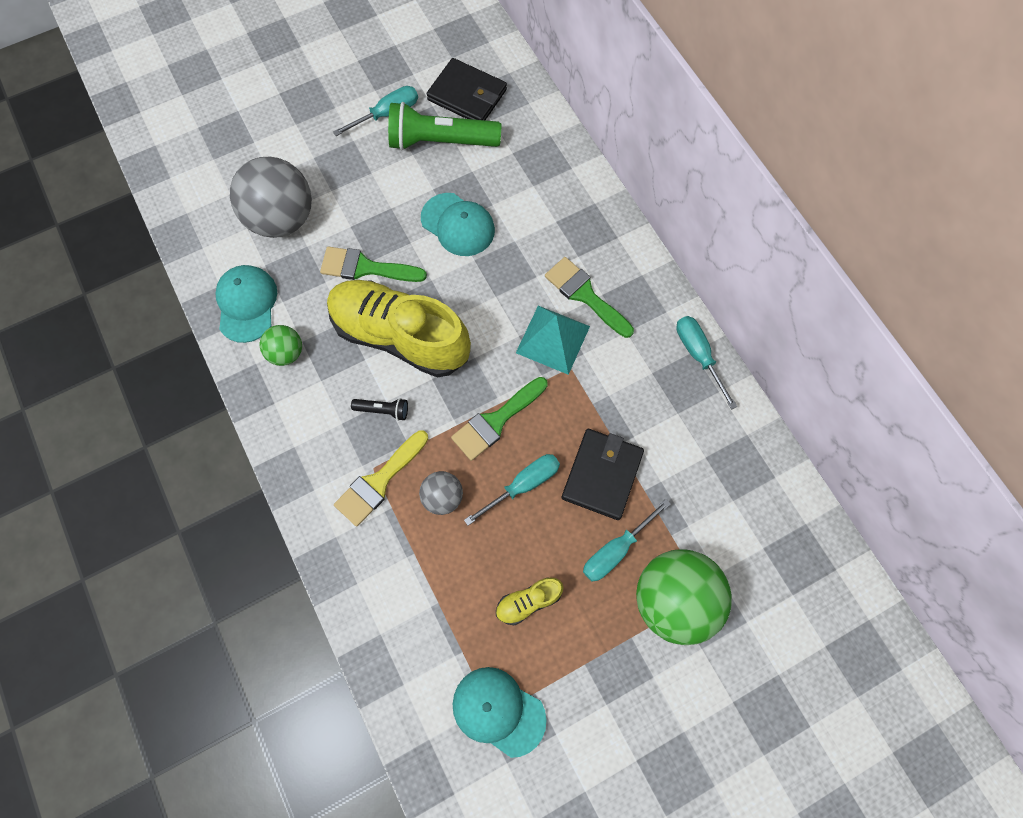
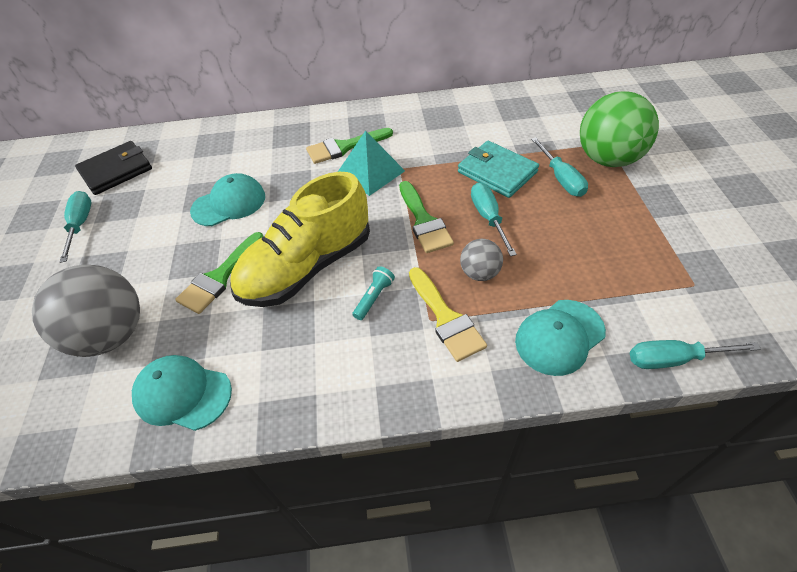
camera: 65 degrees left, 20 degrees down
green ball [260,325,302,366] -> none
black flashlight [351,398,408,421] -> turquoise flashlight [353,266,395,320]
green flashlight [388,102,501,150] -> none
turquoise cap [453,667,546,758] -> turquoise cap moved to [515,300,606,376]
yellow shoe [496,577,564,626] -> none
black wallet [561,429,644,520] -> turquoise wallet [458,141,539,198]
turquoise screwdriver [676,316,737,410] -> turquoise screwdriver moved to [630,340,761,369]

